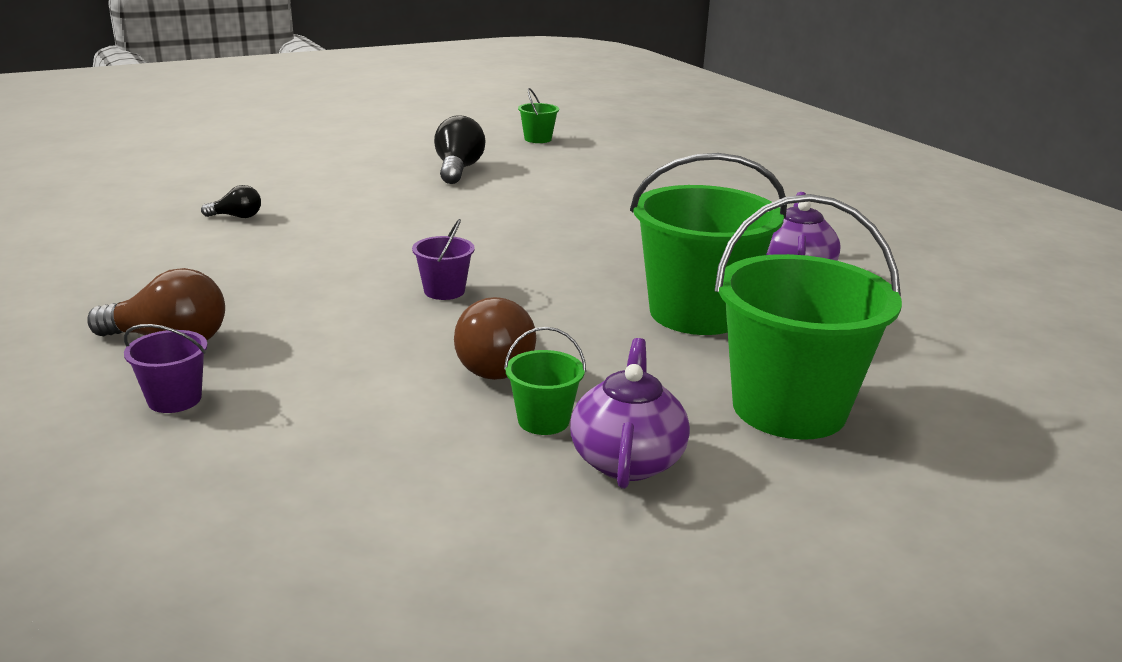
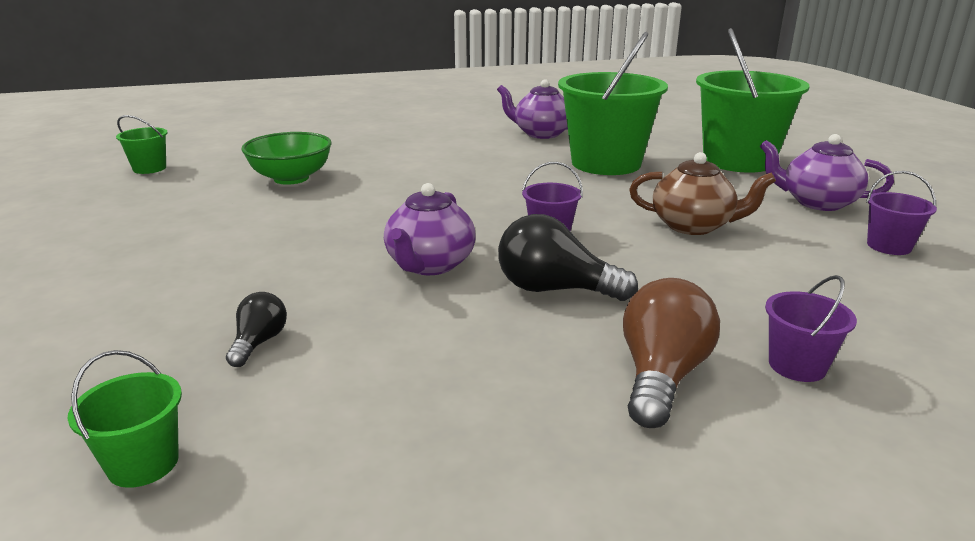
camera: 75 degrees left, 0 degrees up
black light bulb [434,115,486,184] -> black light bulb moved to [498,214,638,301]
brown light bulb [454,297,536,380] -> brown teapot [629,152,776,235]
green bucket [504,327,586,435] -> green bucket moved to [68,350,182,488]
none -> green bowl [241,132,332,185]
none -> purple teapot [384,183,476,275]
none -> purple bucket [866,171,937,255]

